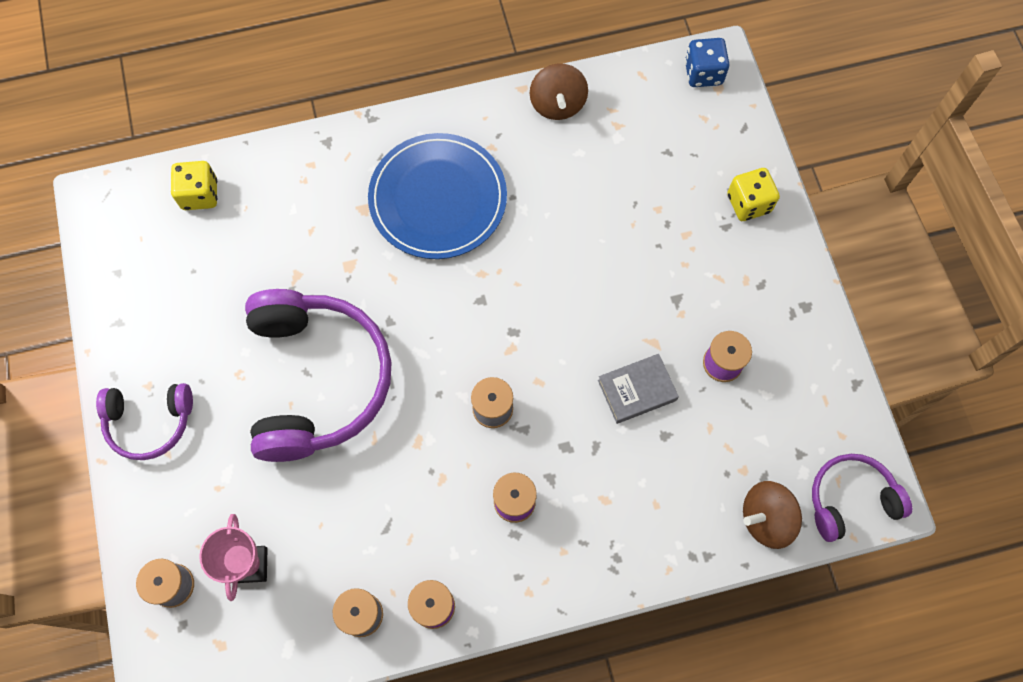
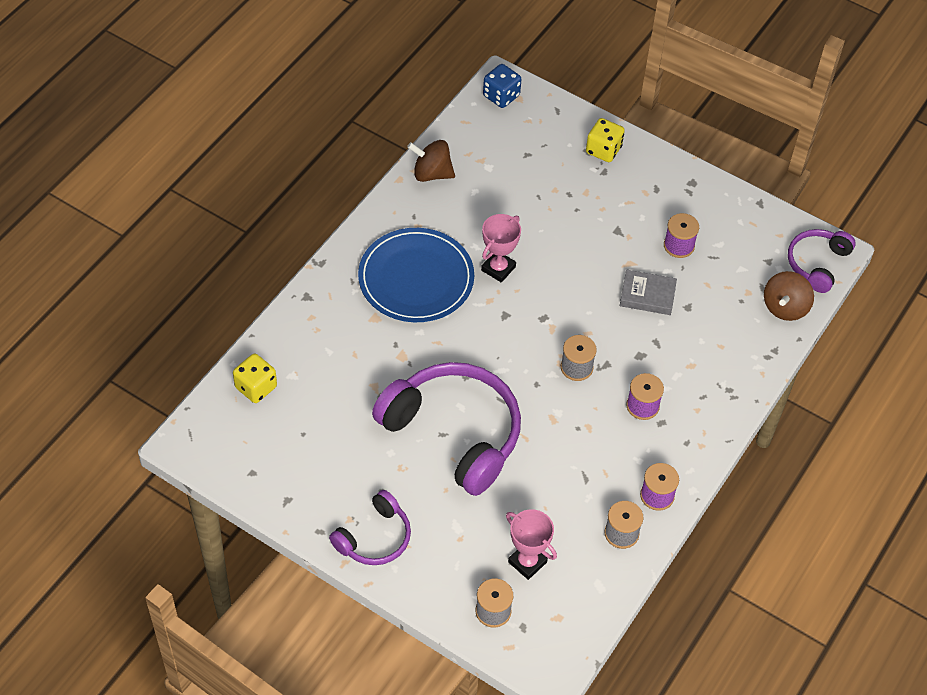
camera: 45 degrees left, 15 degrees down
brown spinning top [530,63,588,120] -> brown spinning top turned 150 degrees clockwise [407,140,455,182]
grey book [598,354,679,424] -> grey book turned 75 degrees clockwise [620,270,677,315]
none -> pink trophy [481,214,521,283]

